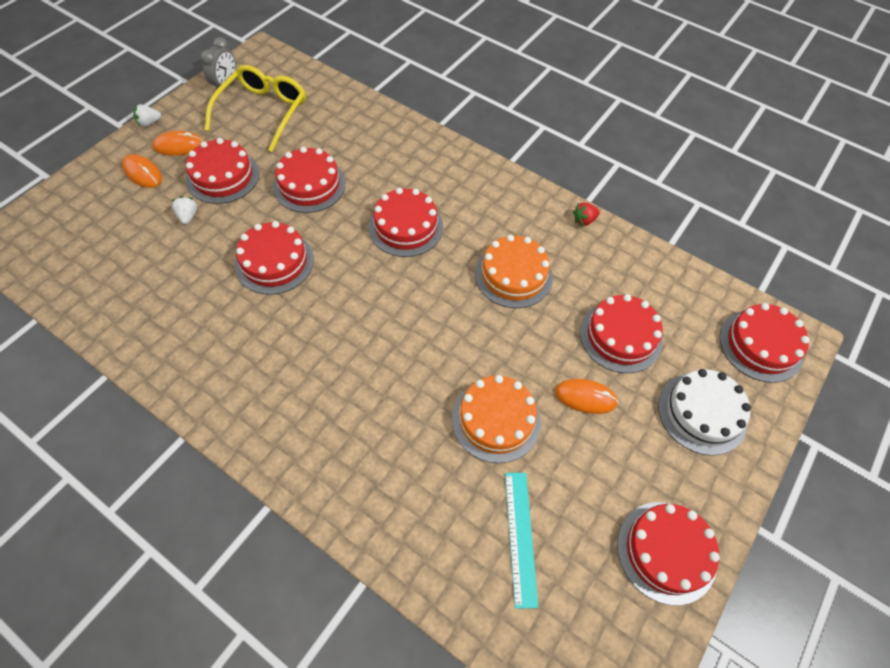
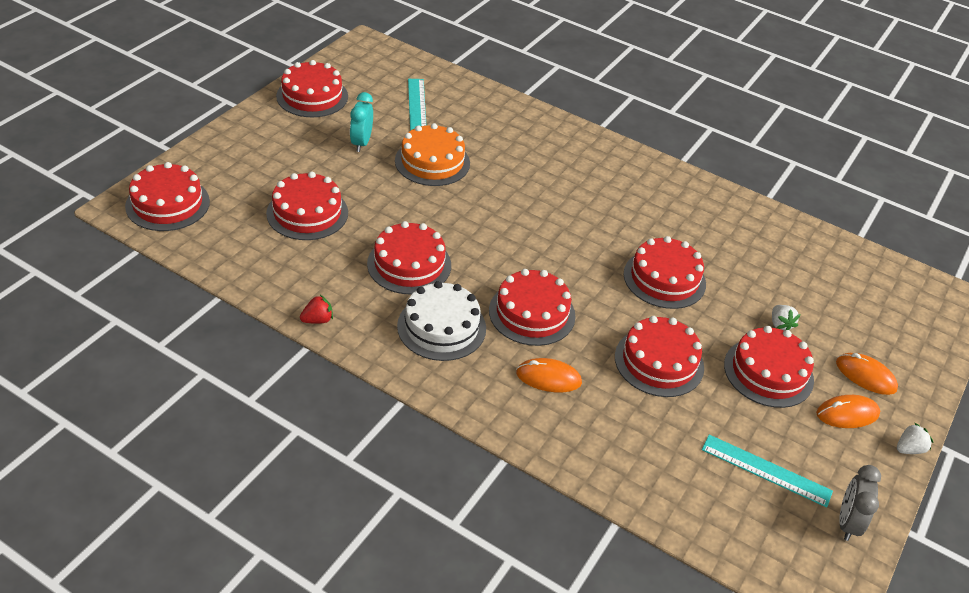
camera: 175 degrees right, 15 degrees down
yellow glasses [205,65,306,152] -> turquoise ruler [702,435,833,508]
orange cake [475,235,553,308] -> red cake [367,221,451,295]
orange mouse [555,379,619,414] -> orange mouse moved to [516,358,582,392]
white cake [658,369,751,456] -> white cake moved to [397,281,486,361]
none -> turquoise clock [350,92,373,152]

